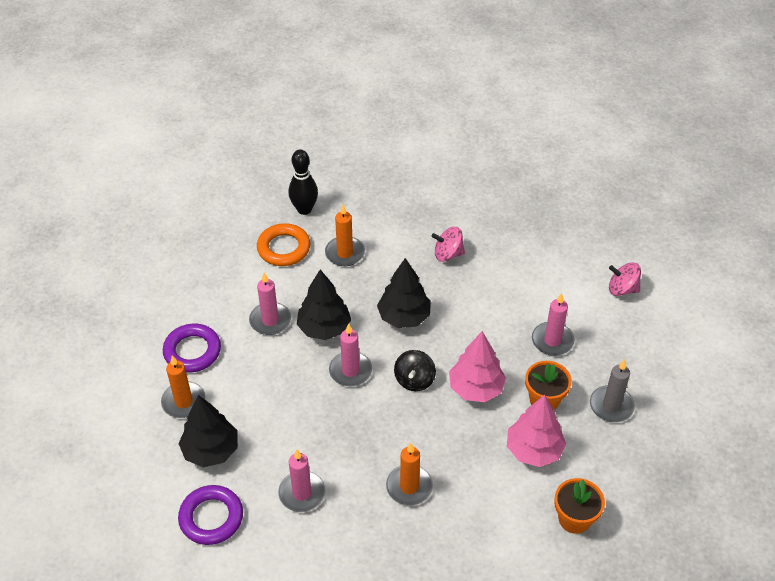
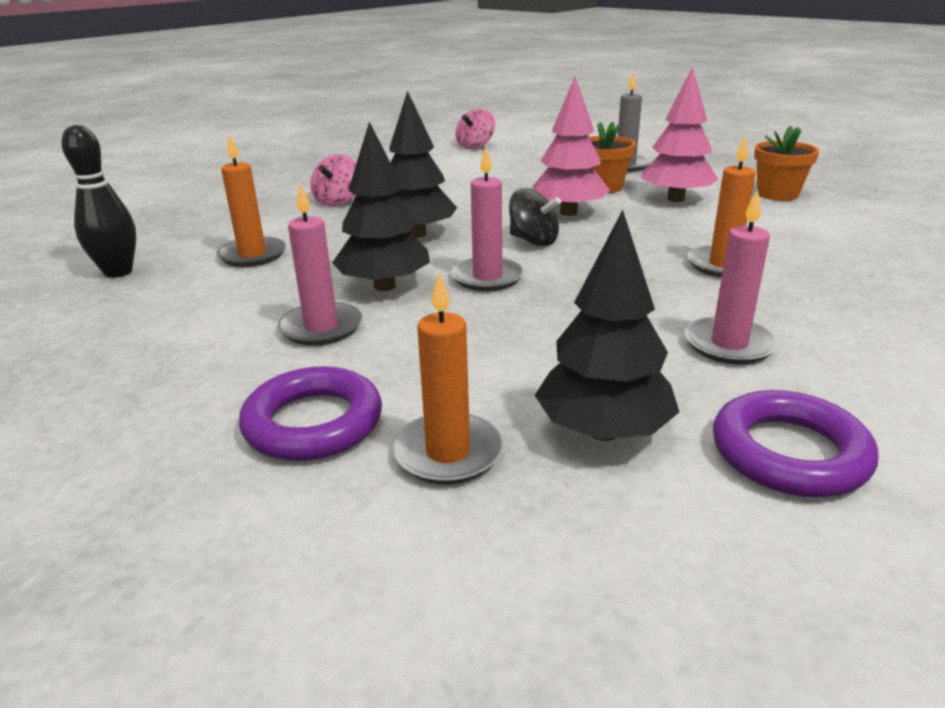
camera: 70 degrees left, 20 degrees down
orange ring [257,223,310,266] -> none
pink candle [532,293,574,356] -> none

